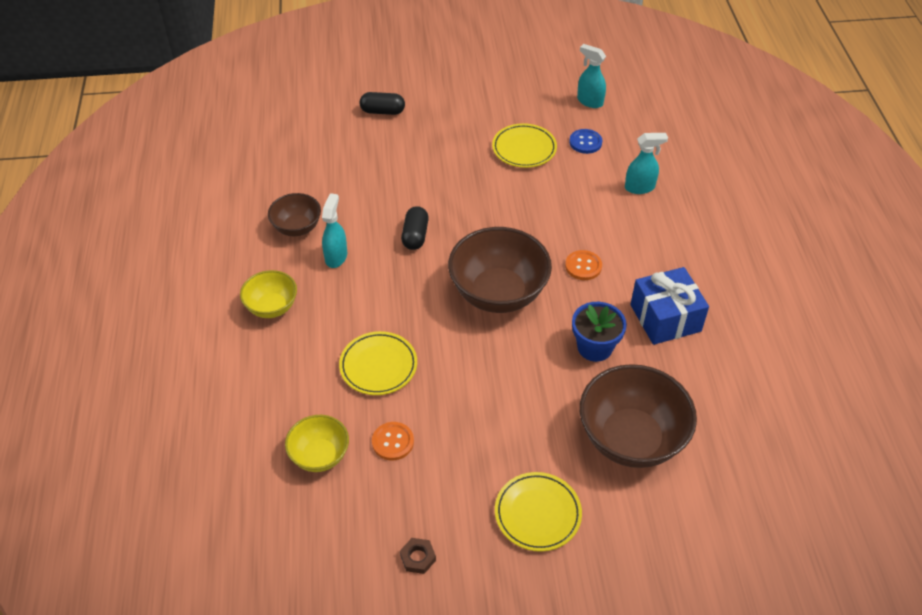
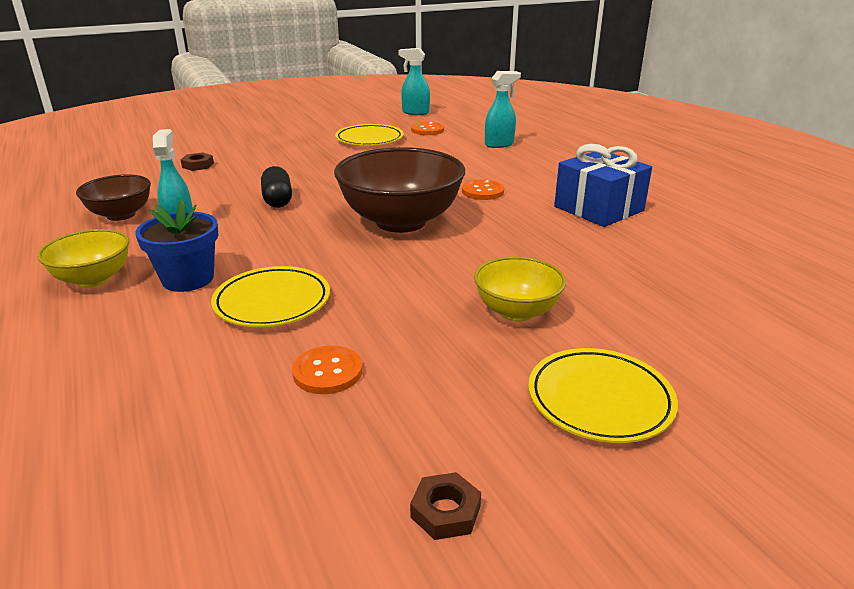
camera: 20 degrees left, 20 degrees down
yellow bowl [285,415,349,472] -> yellow bowl moved to [474,256,566,321]
black capsule [360,92,405,115] -> none
blue button [569,129,602,154] -> orange button [411,122,444,135]
blue flower pot [572,302,627,362] -> blue flower pot moved to [135,199,218,292]
brown bowl [580,364,697,468] -> none
none -> brown nut [181,152,214,171]

